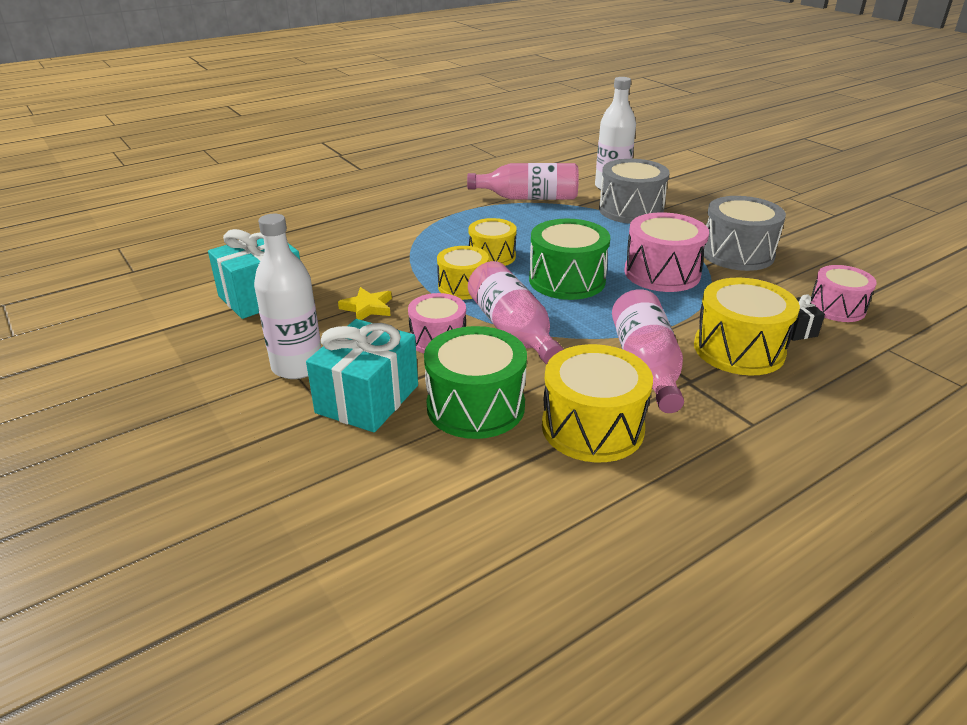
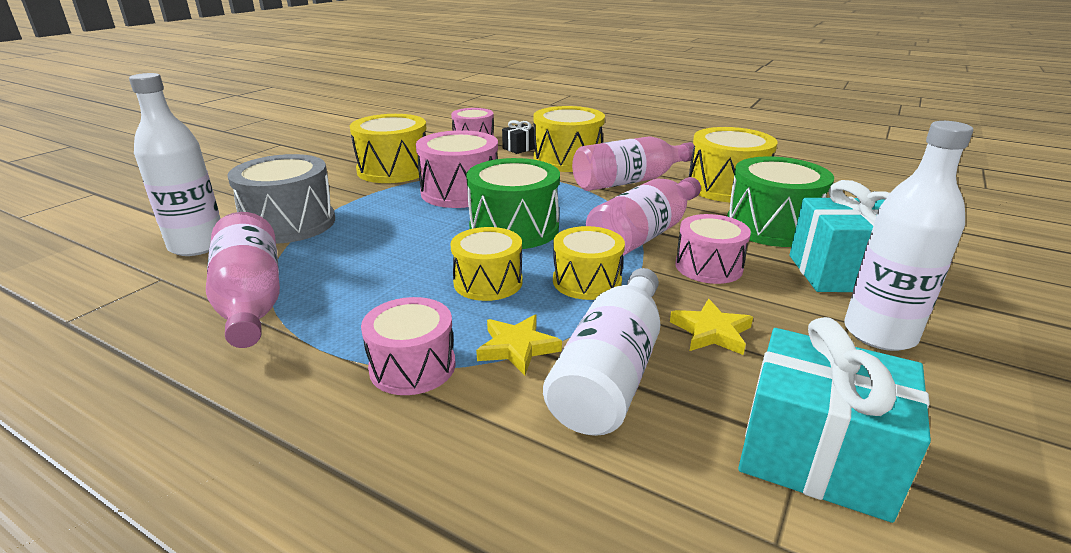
camera: 115 degrees left, 5 degrees down
grey drum [704,196,786,271] -> yellow drum [350,114,426,183]
none -> pink drum [361,297,456,395]
none -> yellow star [476,315,562,375]
none -> white bottle [543,268,661,436]

